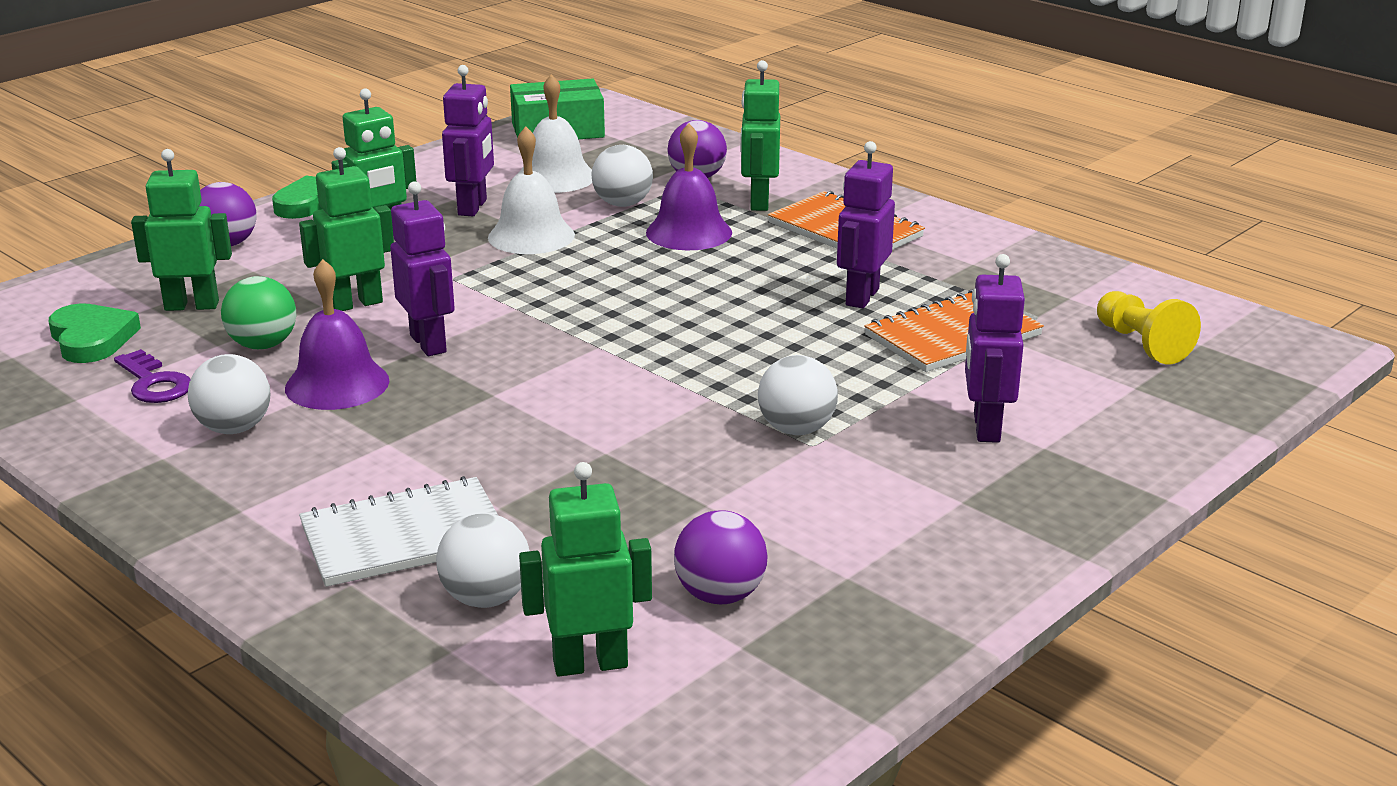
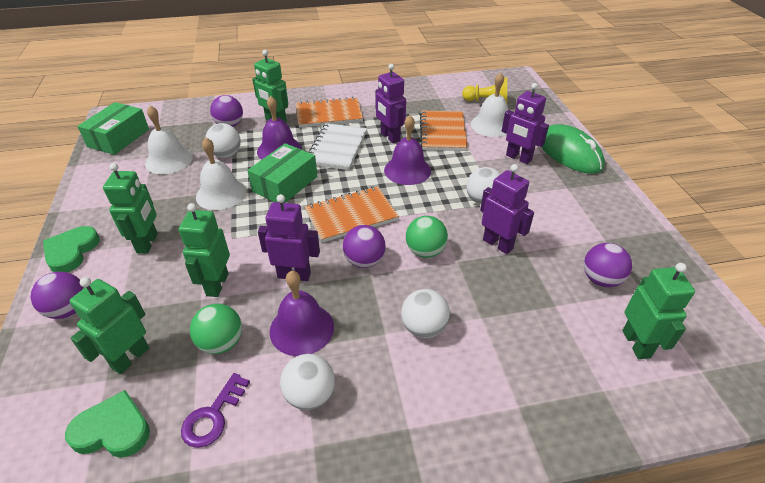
camera: 55 degrees left, 15 degrees up
purple key [114,349,191,403] -> purple key turned 120 degrees clockwise [181,373,250,448]
white notebook [299,476,498,587] -> white notebook moved to [309,123,367,170]
white ball [436,513,530,608] -> white ball moved to [401,289,450,338]
purple robot [442,65,494,216] -> purple robot moved to [480,164,534,254]
green robot [519,462,652,676] -> green robot turned 150 degrees clockwise [622,263,695,359]
none -> green box [247,143,317,203]
none -> orange notebook [305,186,399,243]
none -> purple ball [343,225,385,268]
none -> purple bell [384,115,431,185]
none -> green ball [406,216,448,258]
none -> white bell [471,73,508,137]
none -> green mouse [542,124,605,174]

